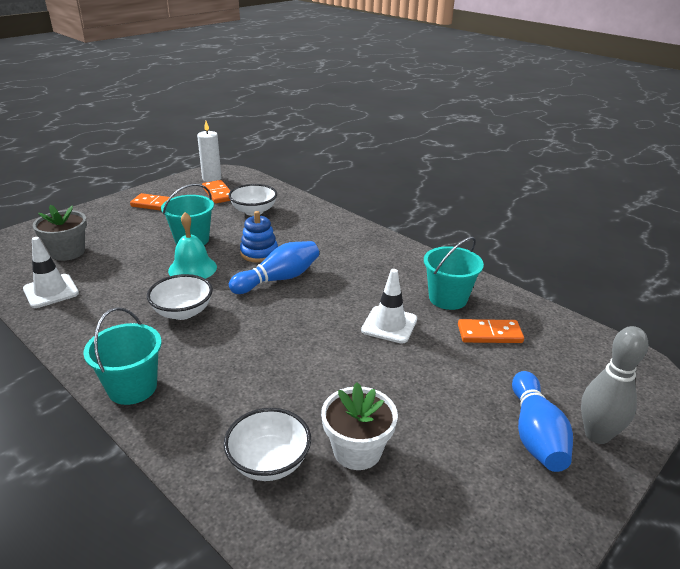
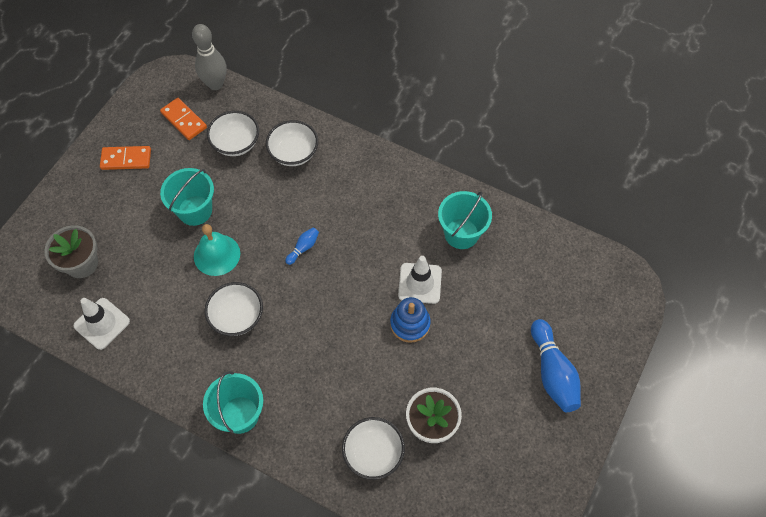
camera: 15 degrees left, 30 degrees up
white candle [197,121,222,182] -> none
blue bowling pin [229,241,319,294] -> blue bowling pin [285,227,319,265], size x0.49
blue stacking toy [240,211,278,263] -> blue stacking toy moved to [390,297,431,343]
orange domino [458,319,524,343] -> none
grey bowling pin [581,326,648,444] -> grey bowling pin moved to [192,24,227,90]
none -> white bowl [266,120,318,166]

